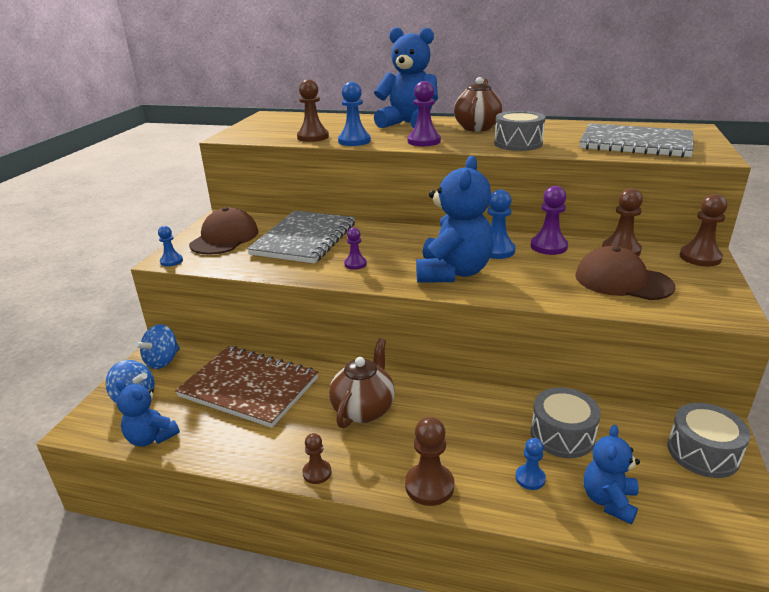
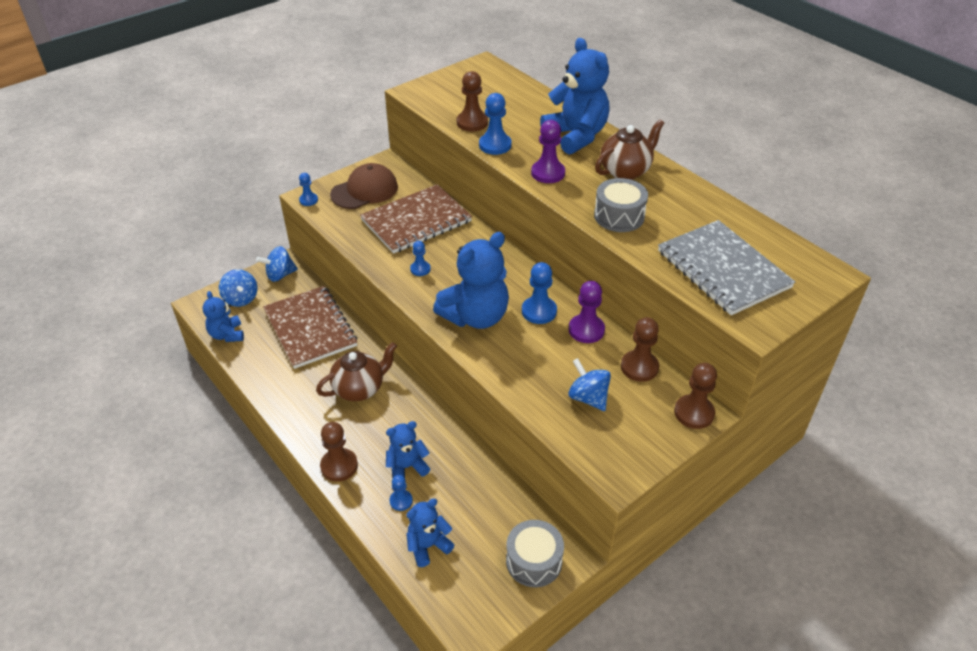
camera: 35 degrees right, 15 degrees up
grey notebook [247,211,355,264] -> brown notebook [360,184,472,254]
brown pawn [303,433,331,484] -> none
purple pawn [344,228,367,270] -> blue pawn [410,241,431,276]
grey drum [531,387,601,458] -> none
brown cap [575,246,675,300] -> blue spinning top [568,358,611,411]
none -> blue teddy bear [386,421,430,479]

